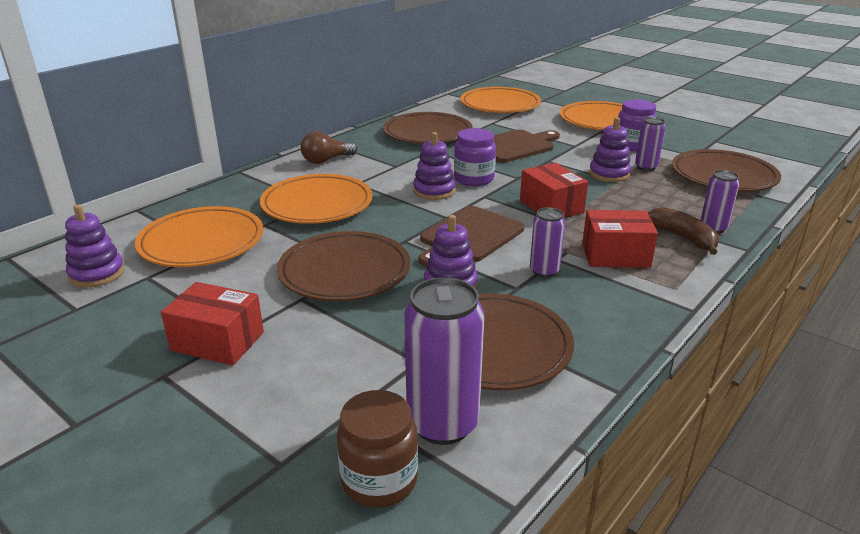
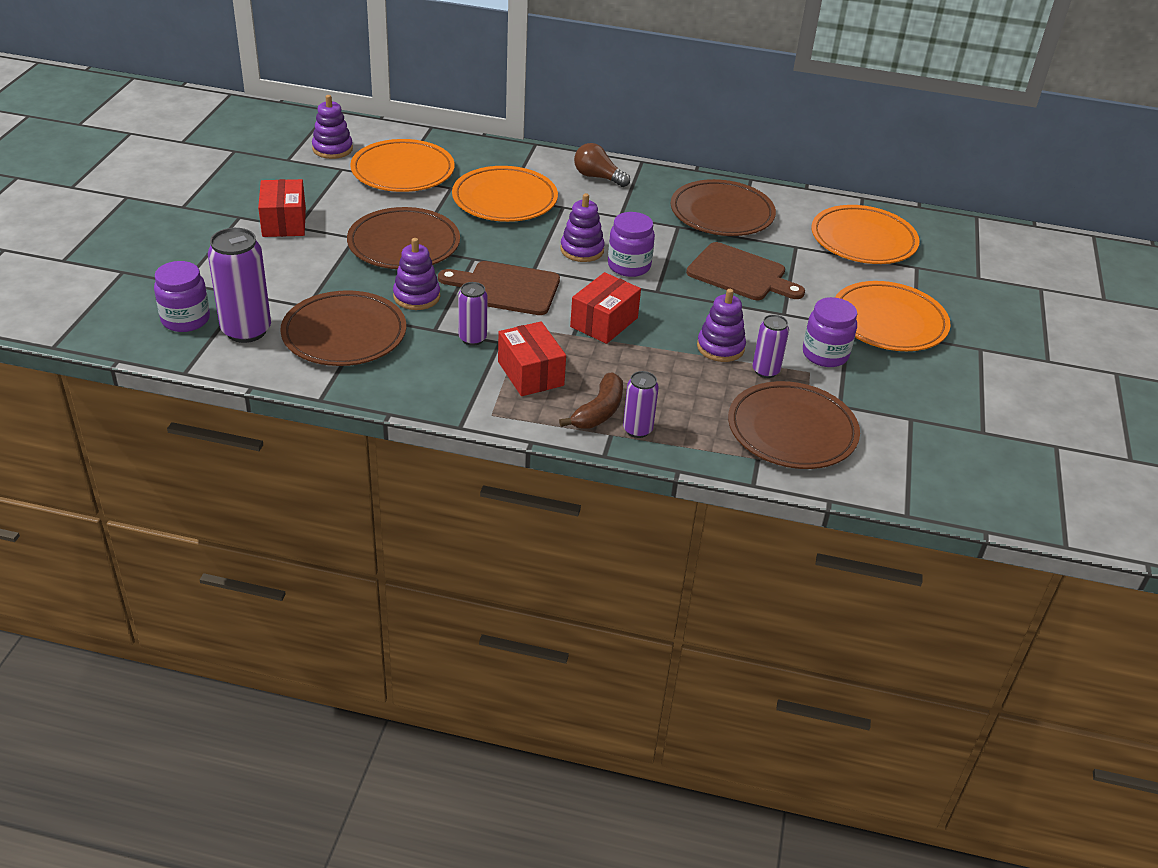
camera: 60 degrees right, 10 degrees up
brown jar [337,390,418,508] -> purple jar [154,261,210,332]

